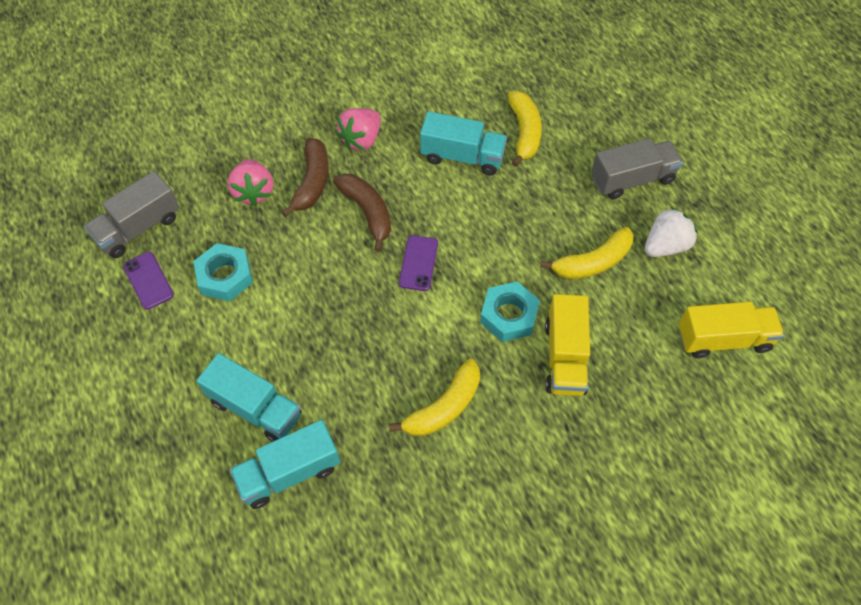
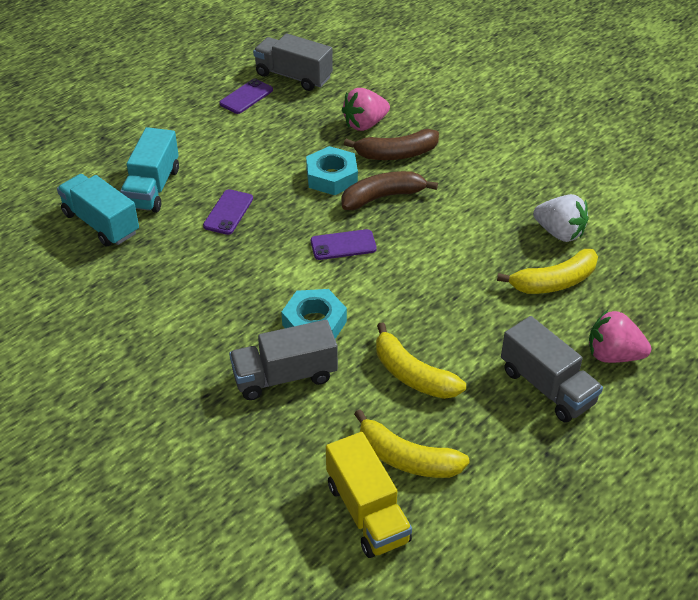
camera: 70 degrees right, 15 degrees down
turquoise nut [193,243,253,301] -> turquoise nut moved to [306,146,358,195]
brown banana [333,174,391,252] -> brown banana turned 150 degrees counterclockwise [341,171,438,210]
pink strawberry [336,108,381,151] -> pink strawberry moved to [589,310,651,363]
yellow banana [389,359,480,436] -> yellow banana moved to [354,409,470,478]
turquoise truck [420,111,507,175] -> none
yellow truck [545,294,590,396] -> grey truck [229,320,338,400]
white strawberry [645,207,698,257] -> white strawberry moved to [533,194,588,242]
none -> purple phone [203,189,253,235]

